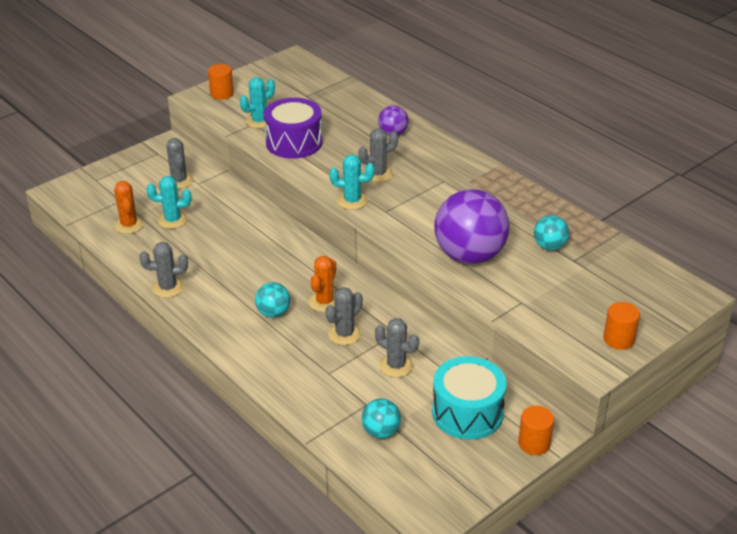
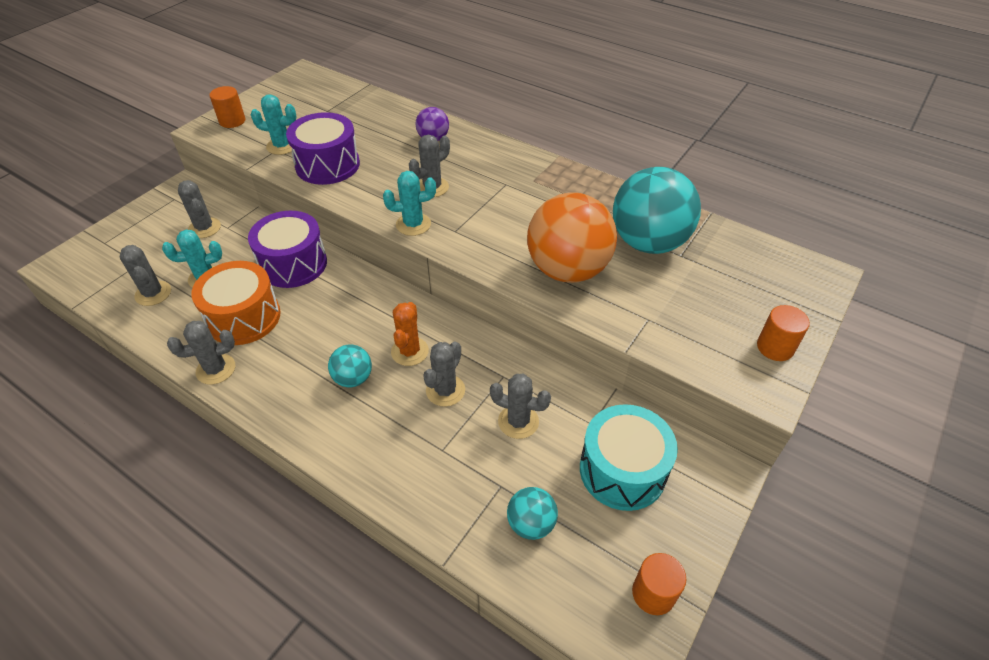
camera: 15 degrees left, 10 degrees up
orange cactus [114,181,144,234] -> grey cactus [120,245,171,306]
turquoise cactus [240,77,275,128] -> turquoise cactus turned 60 degrees clockwise [251,94,296,155]
purple ball [434,189,509,264] -> orange ball [527,192,617,283]
orange cylinder [518,406,554,455] -> orange cylinder moved to [632,553,686,615]
turquoise ball [534,215,569,250] -> turquoise ball [613,167,701,254], size x2.10
none -> orange drum [191,261,281,345]
none -> purple drum [248,211,327,288]

